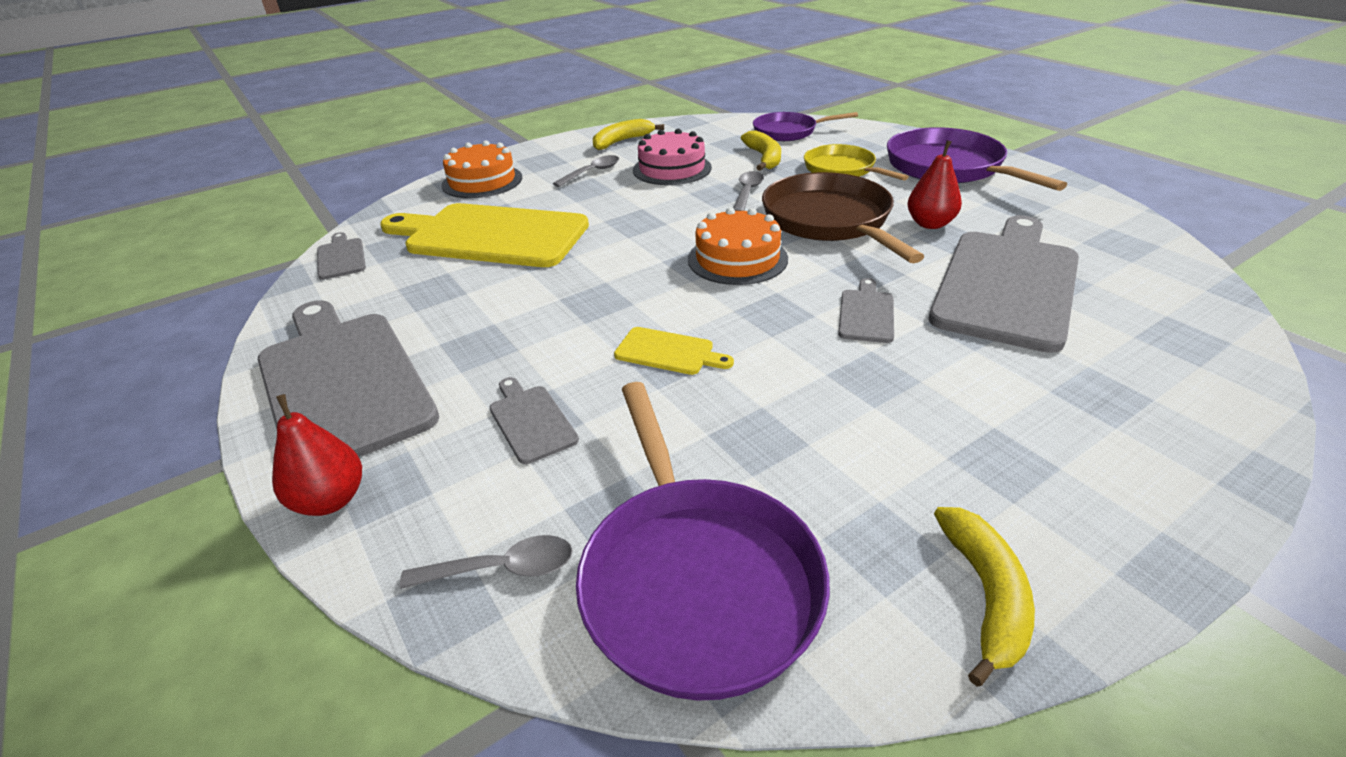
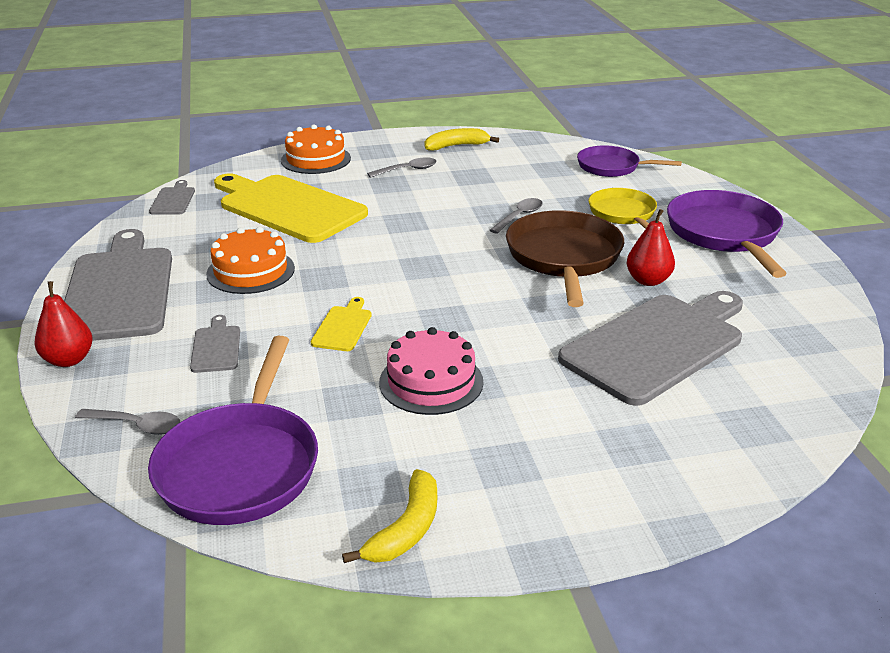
camera: 20 degrees right, 5 degrees down
yellow cutting board [614,327,734,375] -> yellow cutting board turned 120 degrees counterclockwise [311,297,372,351]
pink cake [633,129,712,185] -> pink cake moved to [379,327,484,415]
orange cake [688,207,788,285] -> orange cake moved to [206,227,295,294]
yellow banana [741,130,781,171] -> none
grey cutting board [838,278,894,343] -> none

